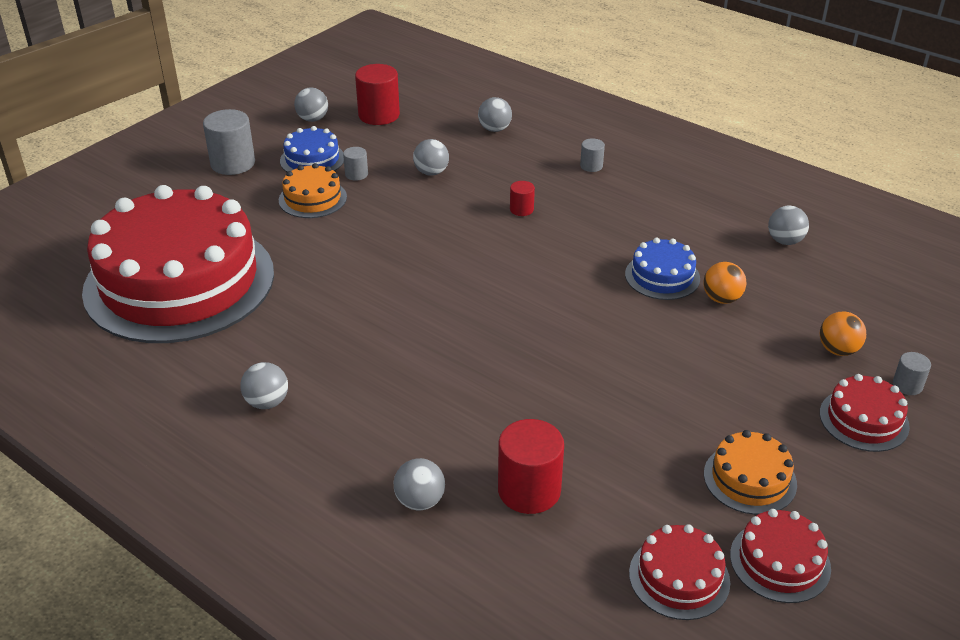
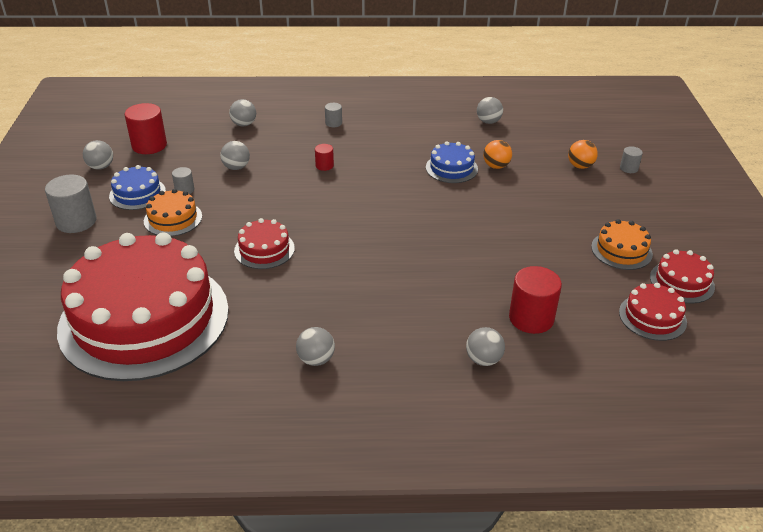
camera: 40 degrees left, 0 degrees up
red cake [820,374,910,452] -> red cake moved to [234,218,295,269]

